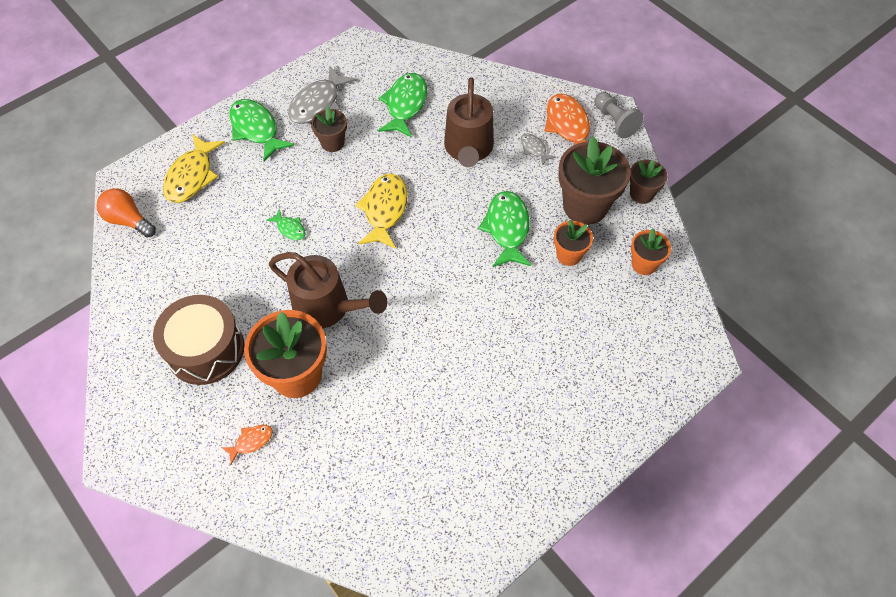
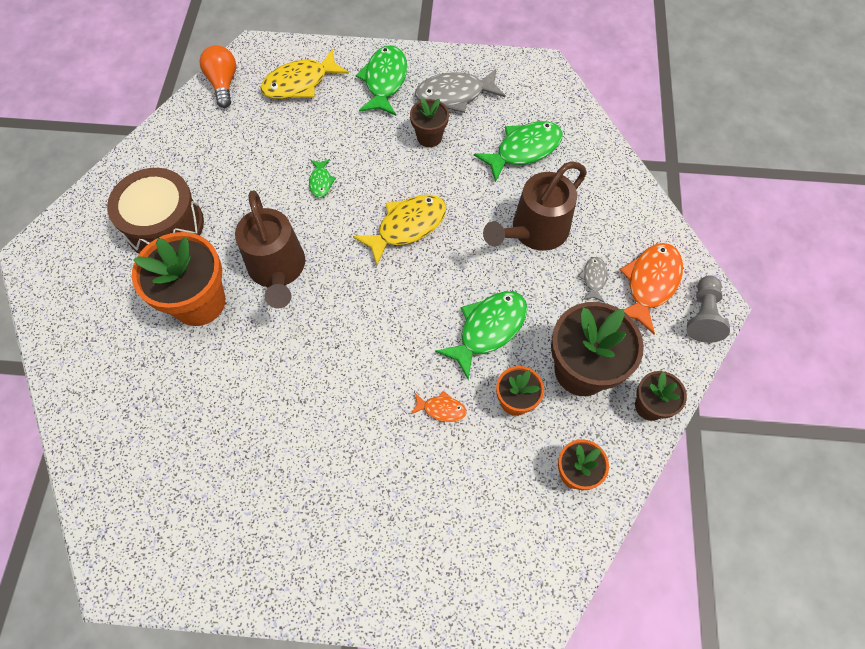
camera: 45 degrees right, 5 degrees up
orange fish [221,425,273,465] -> orange fish moved to [411,391,466,422]

